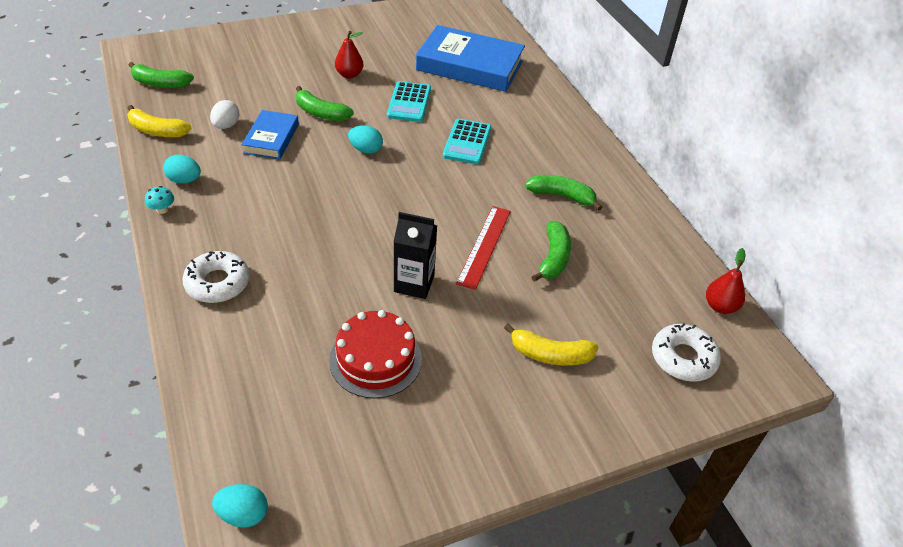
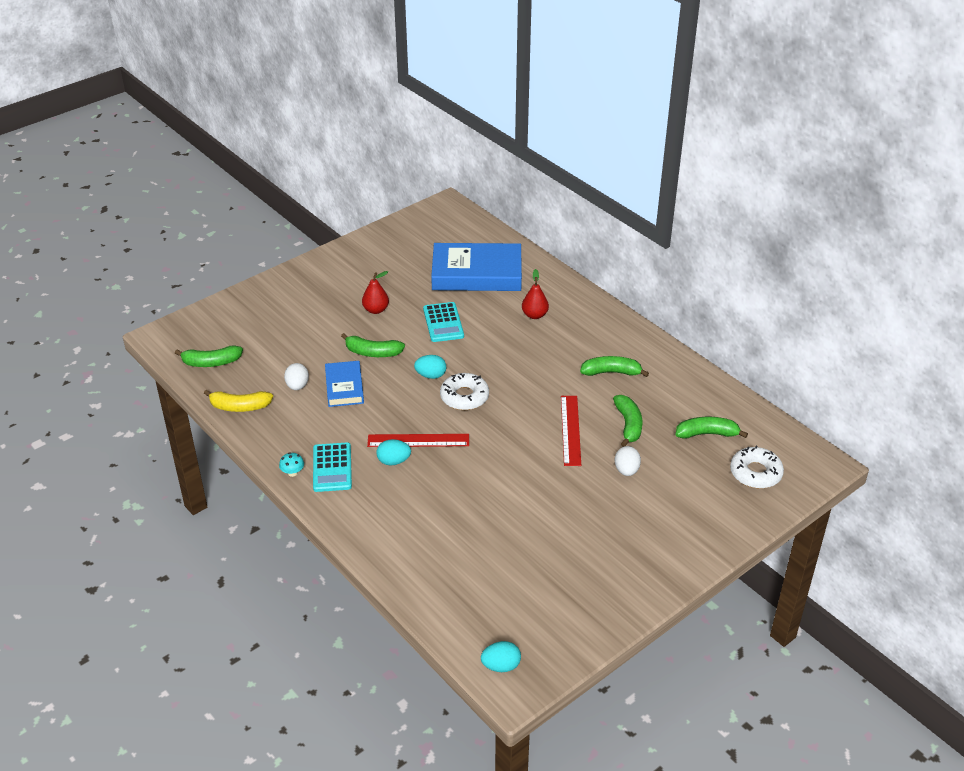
camera: 15 degrees left, 5 degrees down
turquoise egg [163,155,201,184] -> turquoise egg moved to [377,439,411,465]
white donut [182,251,250,303] -> white donut moved to [440,373,489,410]
red cake [329,310,422,398] -> none
black carton [394,212,437,299] -> none
turquoise calculator [443,118,491,165] -> turquoise calculator moved to [313,443,352,492]
yellow banana [504,323,599,365] -> none
red pear [706,248,746,314] -> red pear moved to [522,269,549,319]
none -> red ruler [367,434,469,447]
none -> white egg [615,446,641,476]
none -> green banana [675,417,748,439]

